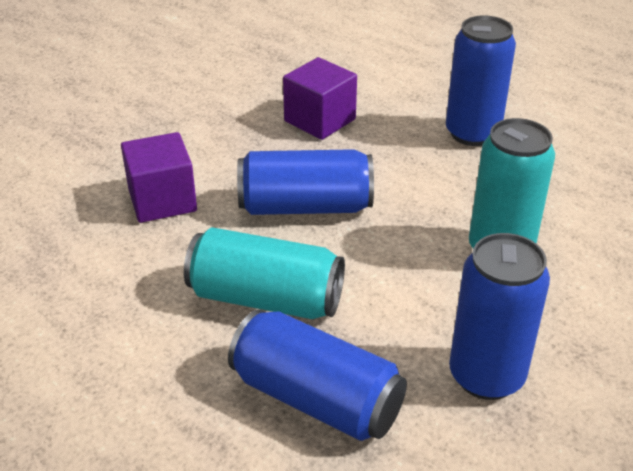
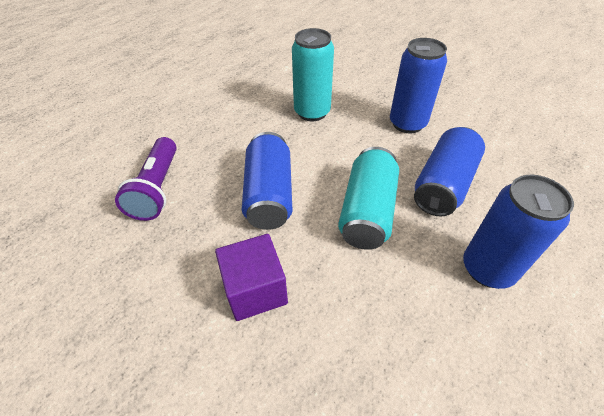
camera: 90 degrees left, 10 degrees up
purple cube [283,57,357,140] -> purple flashlight [115,137,177,221]
blue can [446,16,516,146] -> blue can moved to [463,175,574,289]

